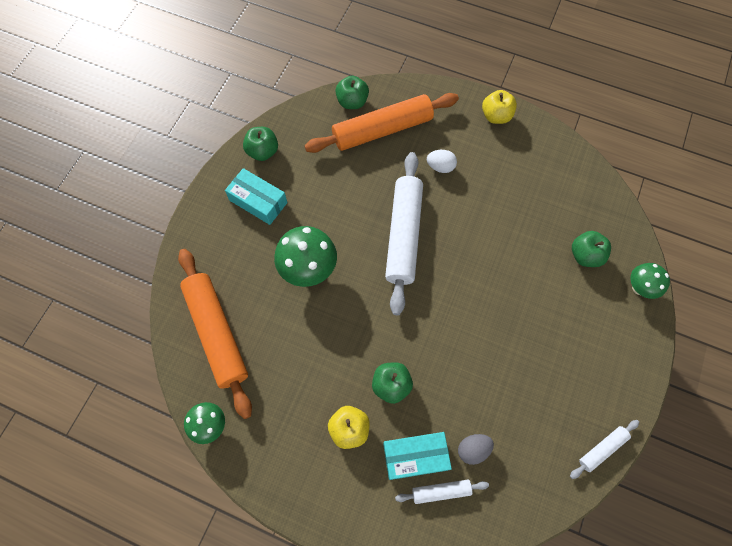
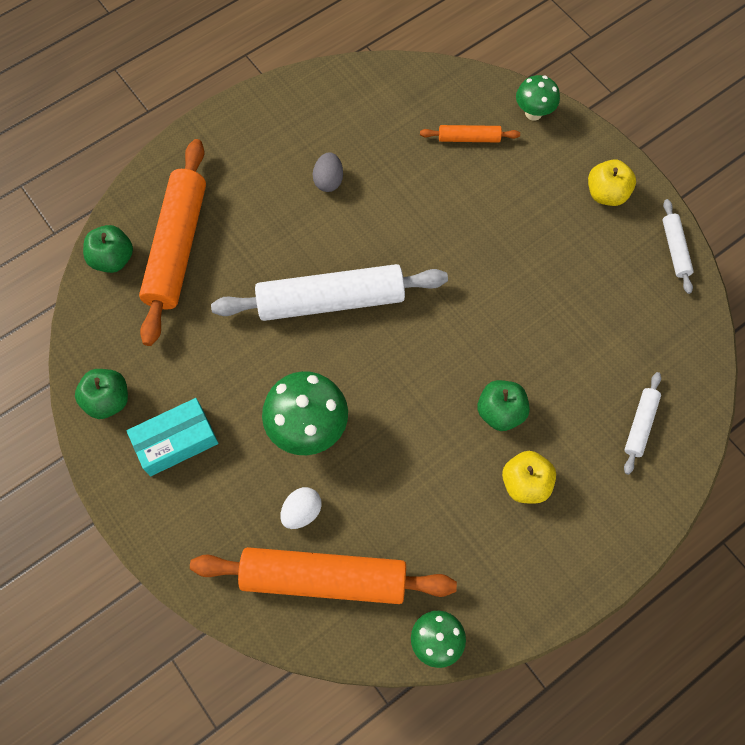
camera: 60 degrees left, 0 degrees up
turquoise box [383,432,452,480] -> none
white rolling pin [385,152,423,315] -> white rolling pin turned 45 degrees counterclockwise [211,264,448,321]
white egg [427,150,457,173] -> white egg moved to [280,487,322,529]
grey egg [458,434,494,465] -> grey egg moved to [313,152,343,192]
yellow apple [482,90,517,124] -> yellow apple moved to [588,159,636,206]
green apple [572,231,611,267] -> orange rolling pin [420,125,520,142]

